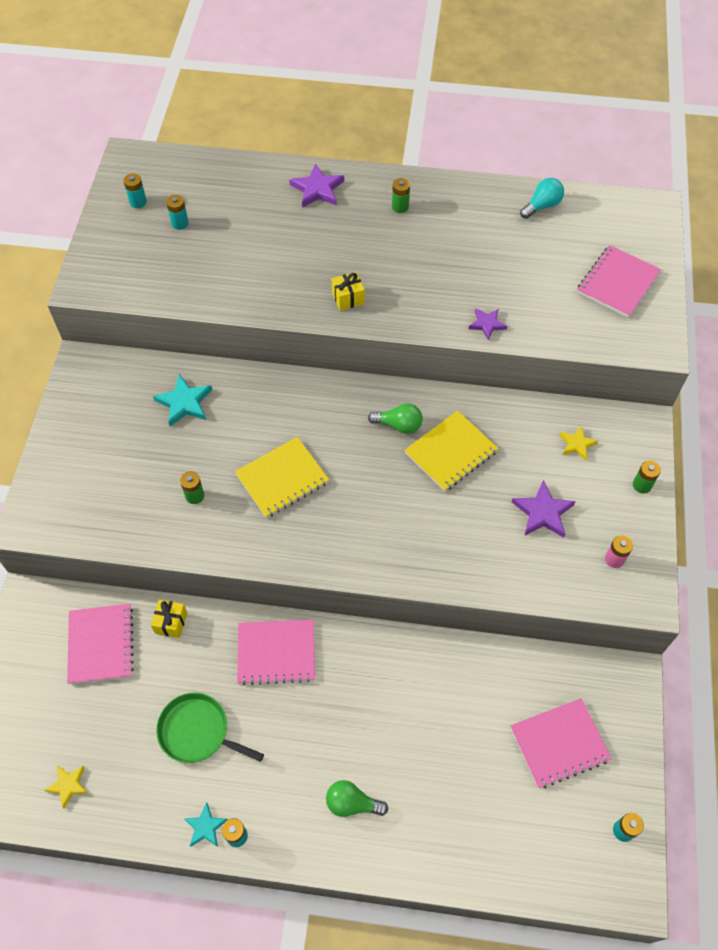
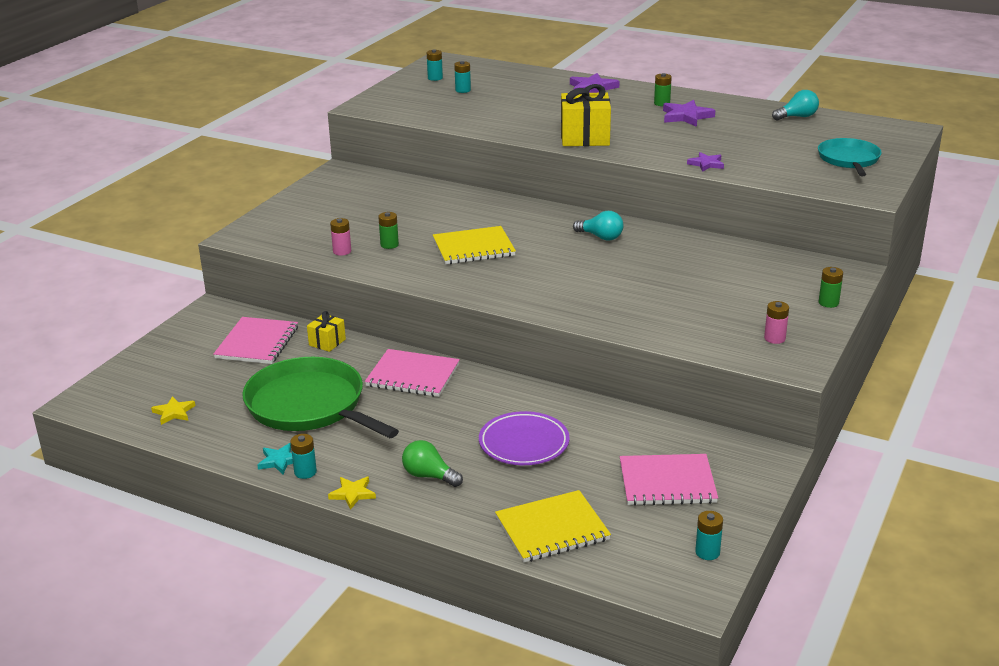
camera: 20 degrees right, 30 degrees down
turquoise star [153,374,212,427] -> none
green pan [156,693,264,763] -> green pan [242,357,399,438], size x1.67
yellow gift [332,272,365,311] -> yellow gift [561,84,611,146], size x1.89
green light bulb [368,403,423,434] -> turquoise light bulb [573,211,623,241]
yellow notebook [405,410,498,492] -> yellow notebook moved to [495,490,611,562]
purple star [512,480,576,538] -> purple star moved to [663,100,715,127]
yellow star [559,425,598,460] -> yellow star moved to [328,477,376,510]
pink notebook [577,245,661,317] -> turquoise pan [818,138,882,176]
none -> pink battery [330,218,351,256]
none -> purple plate [479,411,570,465]

